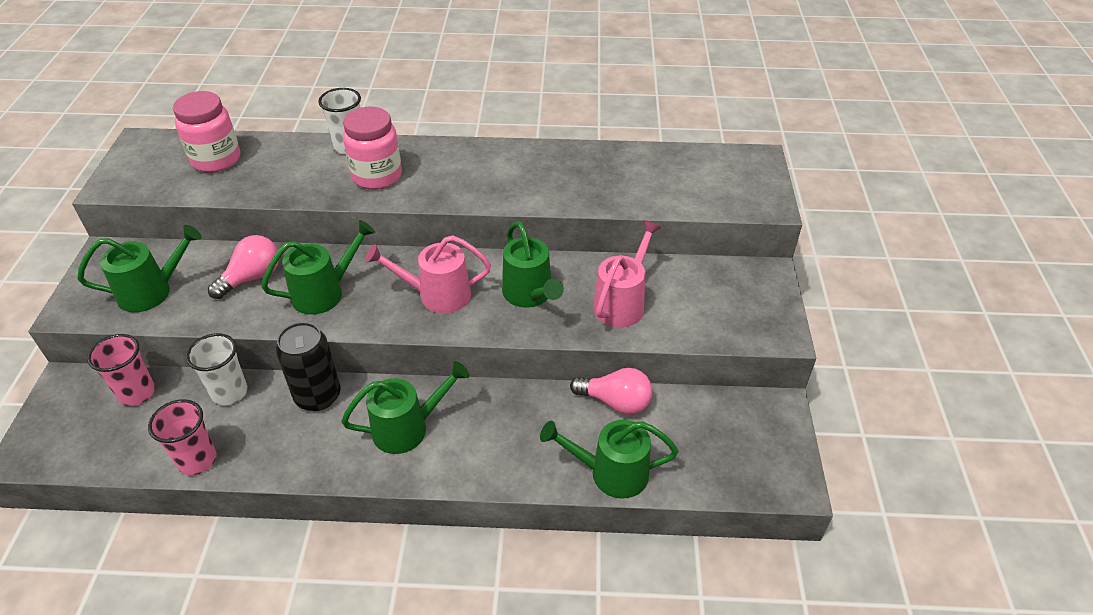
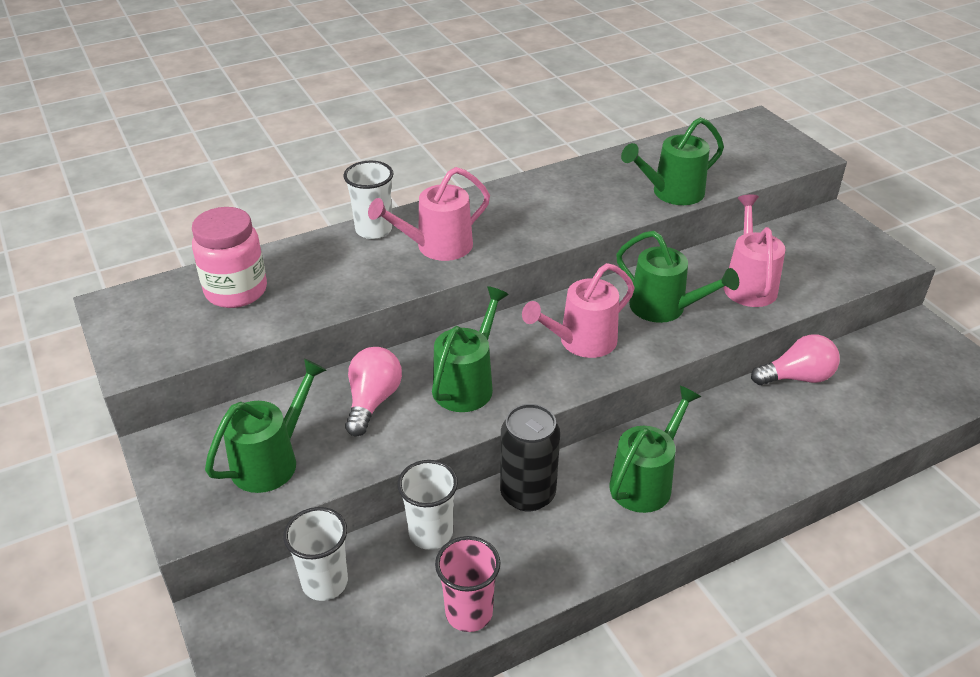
camera: 30 degrees left, 5 degrees down
pink cup [87,334,155,406] -> white cup [283,507,348,601]
pink jar [343,107,402,190] -> pink watering can [368,167,490,261]
green watering can [540,420,678,499] -> green watering can moved to [621,117,724,205]

